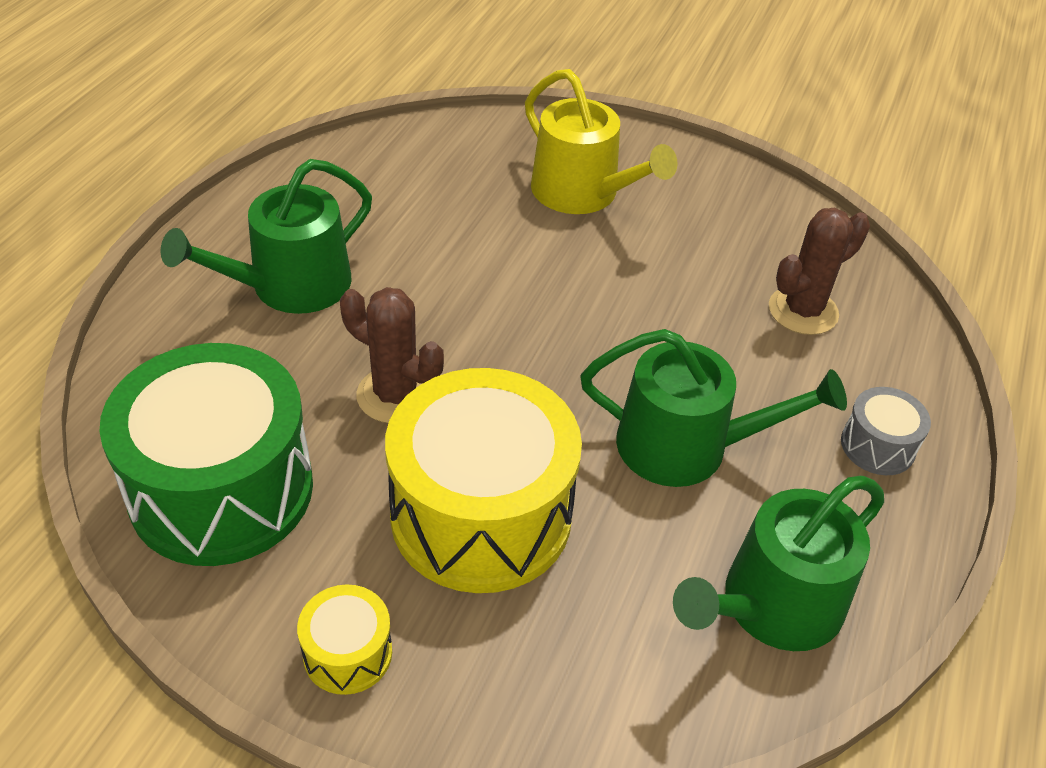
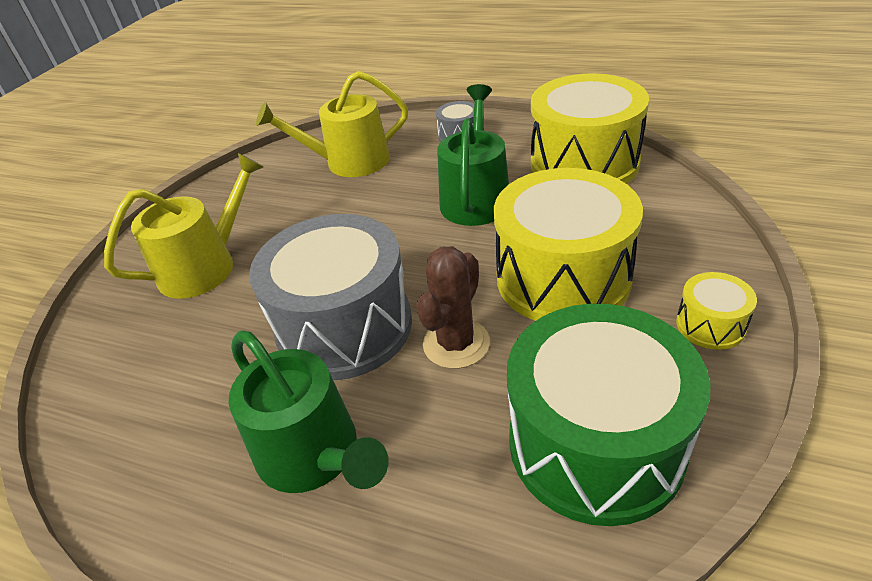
camera: 85 degrees left, 5 degrees down
green watering can [673,476,884,651] -> yellow drum [531,73,649,184]
brown cactus [769,208,870,335] -> yellow watering can [256,71,408,177]
none -> grey drum [249,214,412,380]

